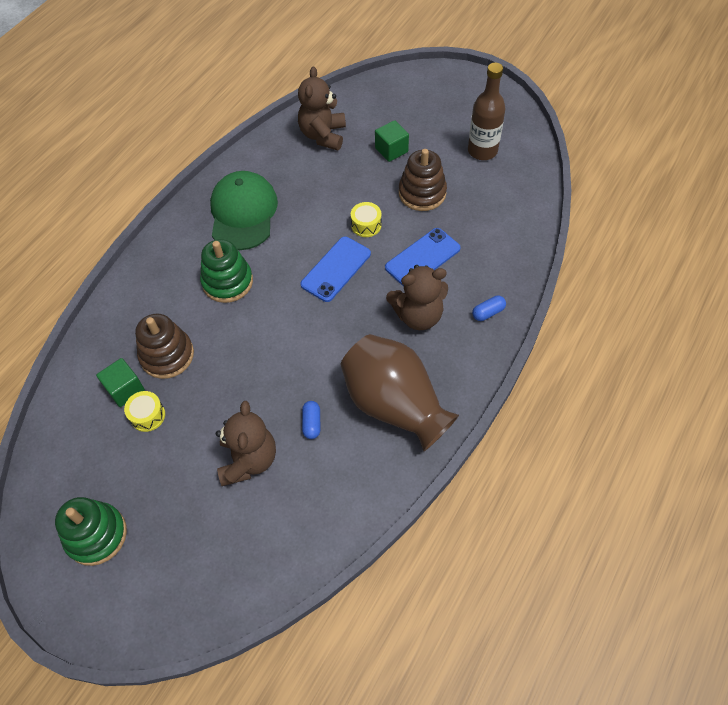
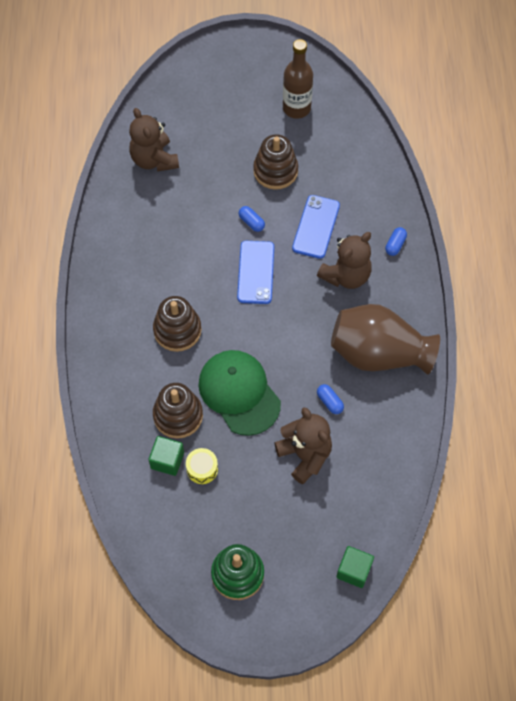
camera: 35 degrees left, 5 degrees up
green stacking toy [200,239,253,303] -> brown stacking toy [153,296,202,352]
green cap [210,171,278,250] -> green cap moved to [198,350,281,436]
yellow drum [351,202,381,237] -> blue capsule [239,206,265,232]
green cube [375,120,409,162] -> green cube moved to [336,546,374,588]

